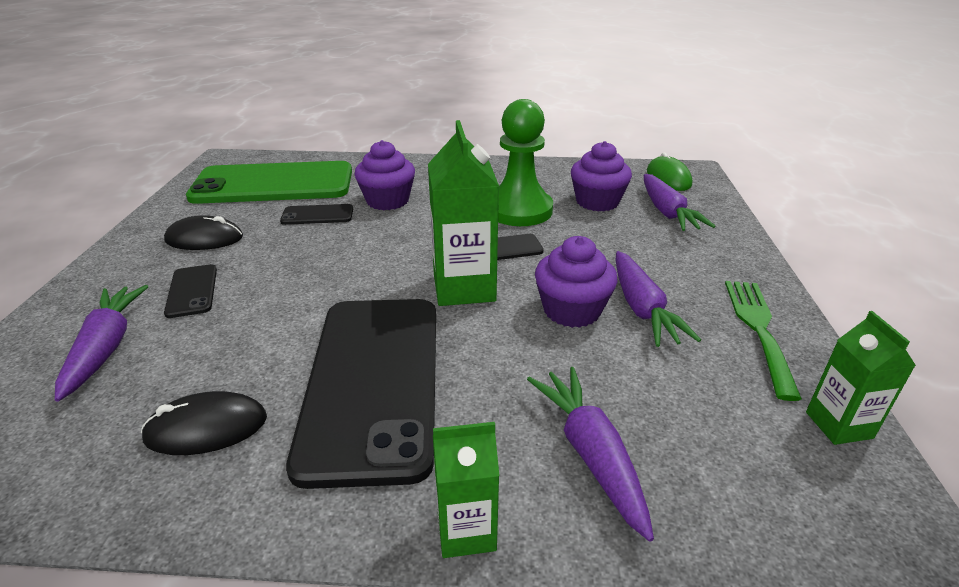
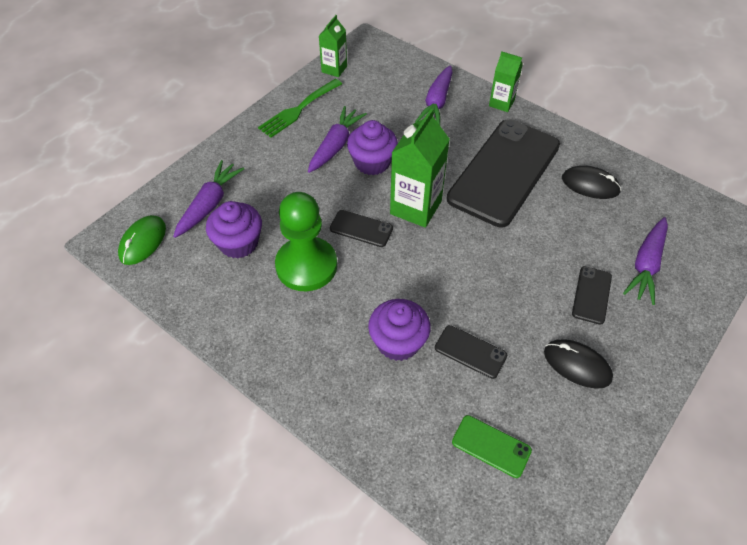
camera: 145 degrees left, 20 degrees up
green phone [186,161,352,204] -> green phone [452,415,532,478], size x0.41

